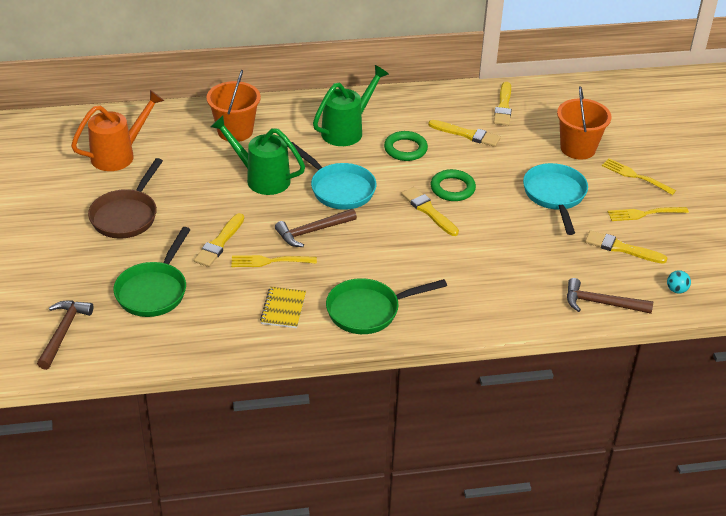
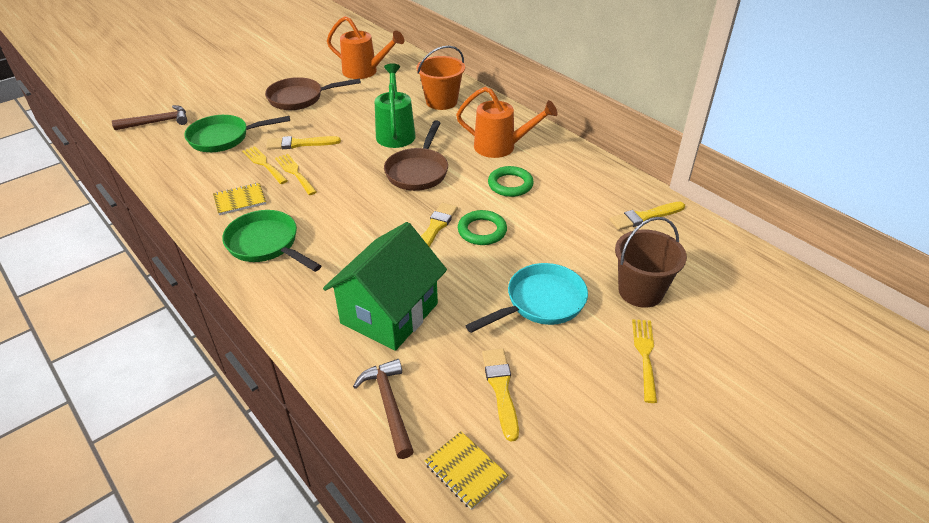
camera: 60 degrees right, 0 degrees up
brown hammer [275,209,357,247] -> none
turquoise pan [287,142,376,210] -> brown pan [384,120,448,191]
green watering can [313,65,389,146] -> orange watering can [456,87,558,158]
yellow brush [428,120,501,147] -> none
orange bucket [557,86,612,160] -> brown bucket [615,217,687,308]
yellow fork [608,207,689,221] -> yellow fork moved to [242,146,288,184]
turquoise ball [667,270,691,293] -> yellow notebook [424,431,509,510]
none -> green house [323,222,447,351]

